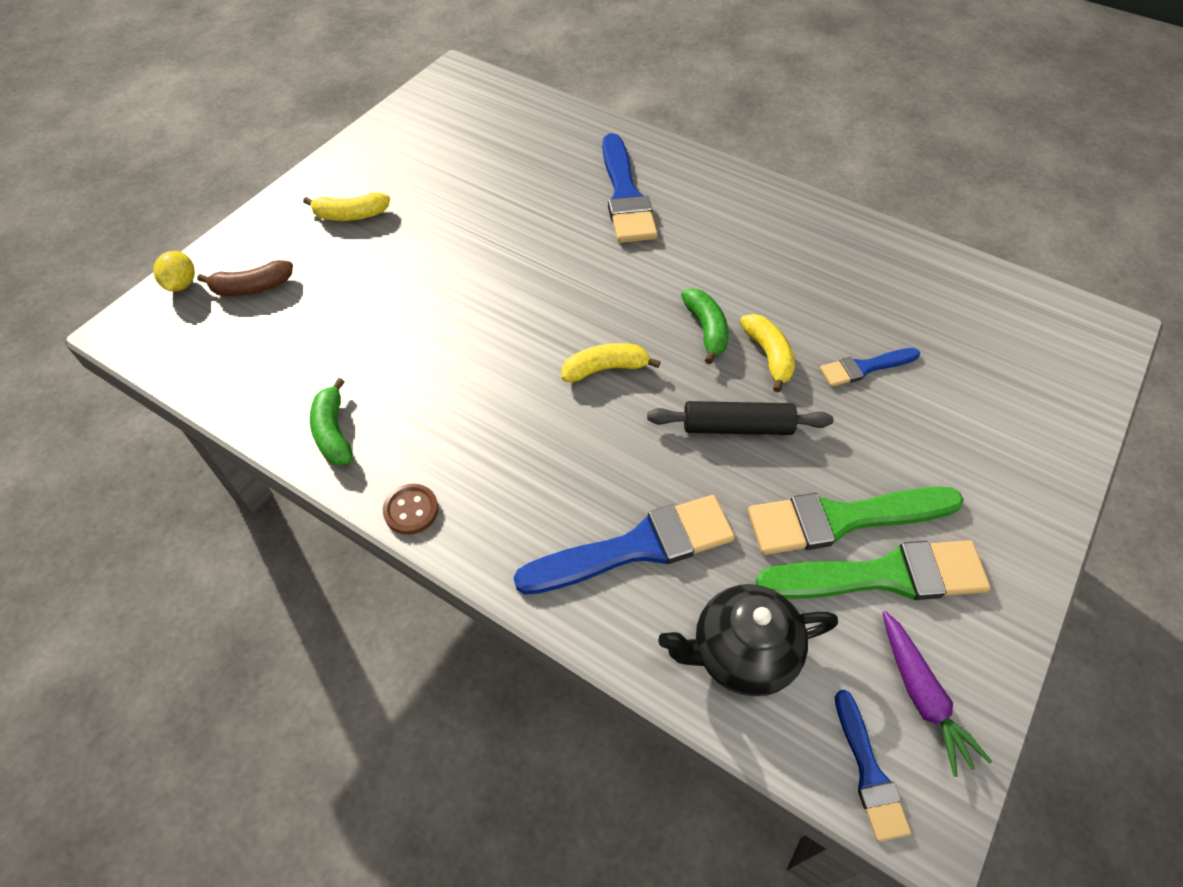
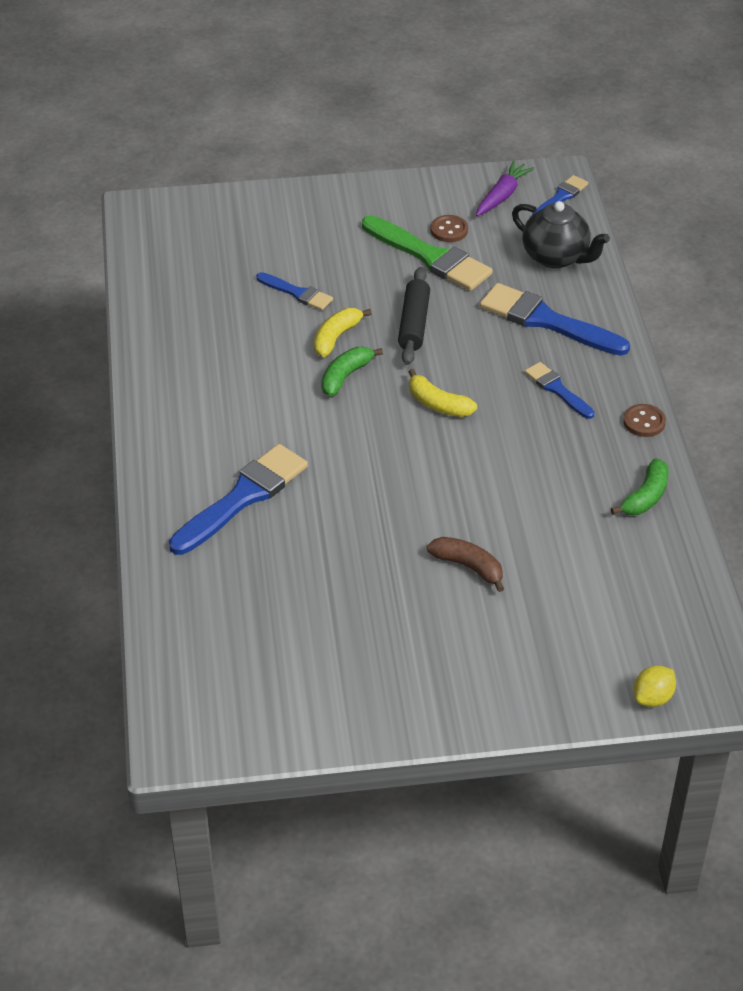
camera: 130 degrees left, 10 degrees down
brown banana [197,260,293,296] -> brown banana moved to [427,537,505,592]
yellow banana [303,192,390,221] -> none
black rolling pin [647,401,833,435] -> black rolling pin turned 45 degrees clockwise [398,267,430,365]
green brush [755,540,991,600] -> brown button [431,215,468,242]
none -> blue brush [525,362,595,419]

